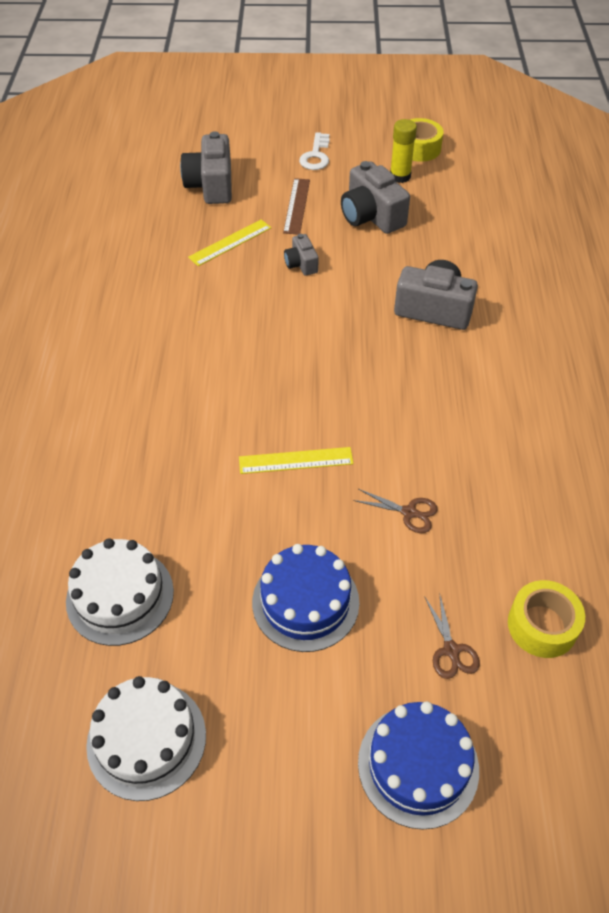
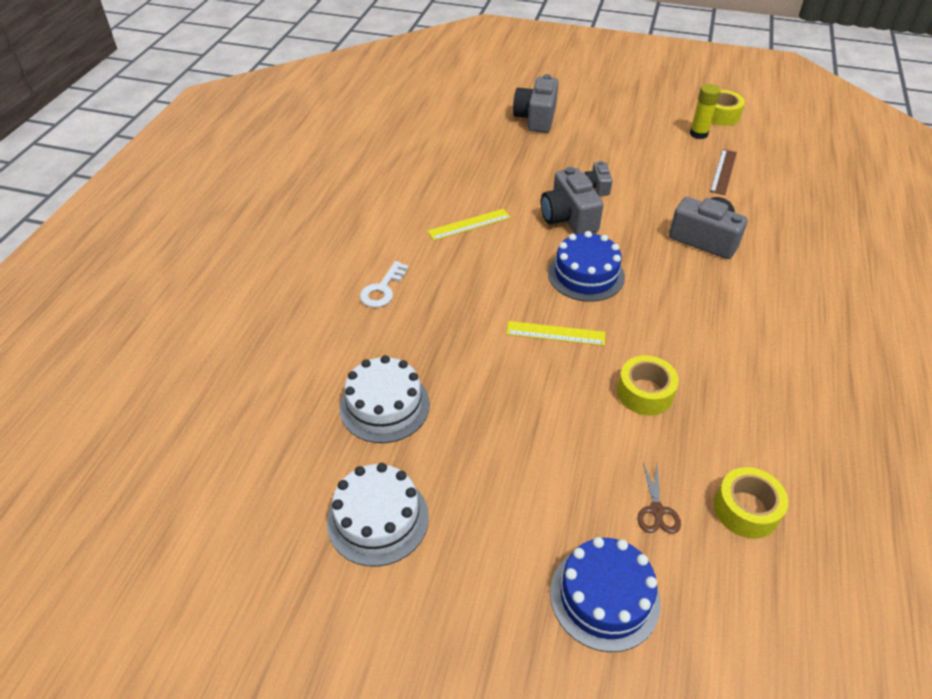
camera: 15 degrees right, 5 degrees down
yellow ruler [188,219,271,266] -> yellow ruler moved to [427,209,511,240]
blue cake [252,544,359,652] -> blue cake moved to [548,231,625,302]
brown ruler [283,178,310,234] -> brown ruler moved to [710,149,737,195]
white key [299,132,330,170] -> white key moved to [360,261,409,308]
grey camera [341,161,410,234] -> grey camera moved to [541,167,603,235]
brown scissors [353,489,438,533] -> yellow tape [617,355,679,415]

